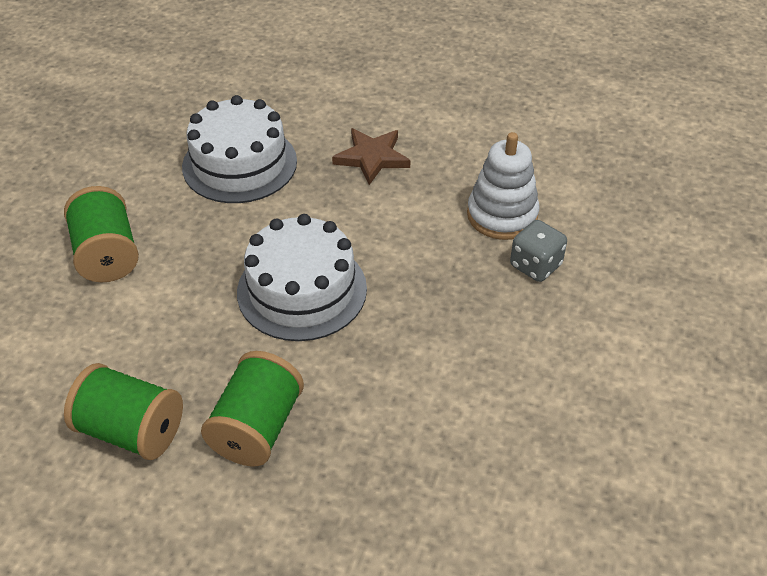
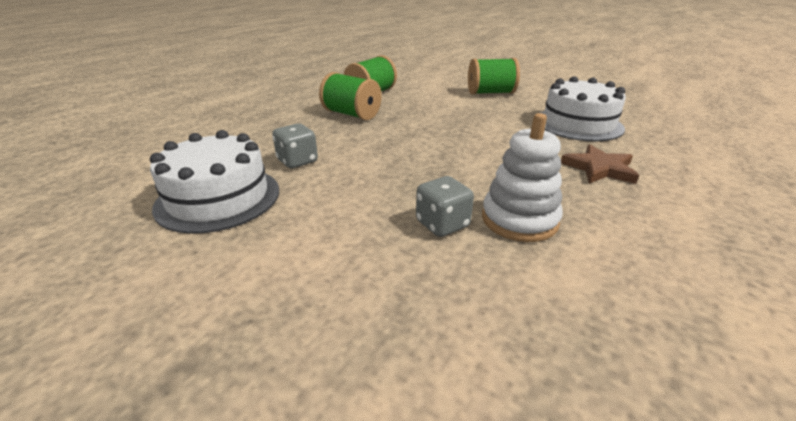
camera: 105 degrees right, 15 degrees down
white cake [237,214,367,341] -> white cake moved to [150,130,279,234]
none -> grey dice [272,123,318,168]

